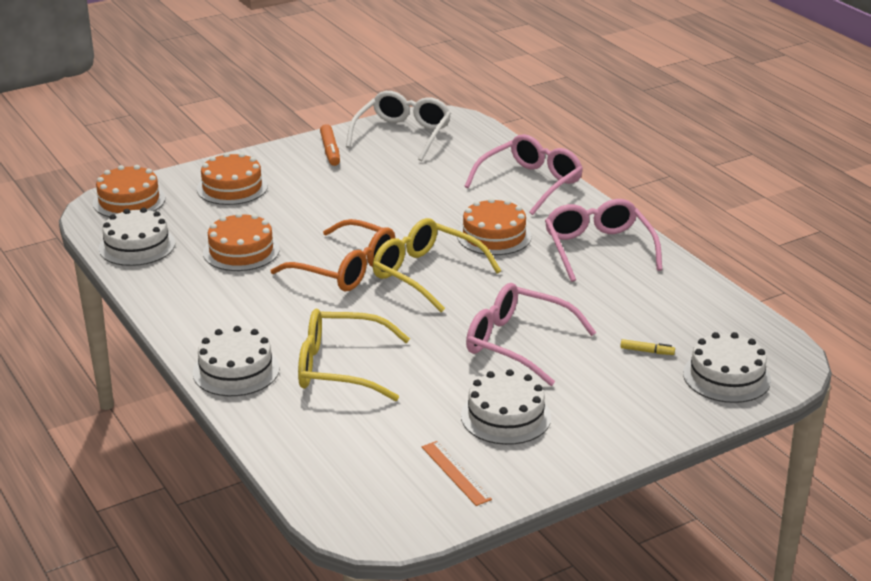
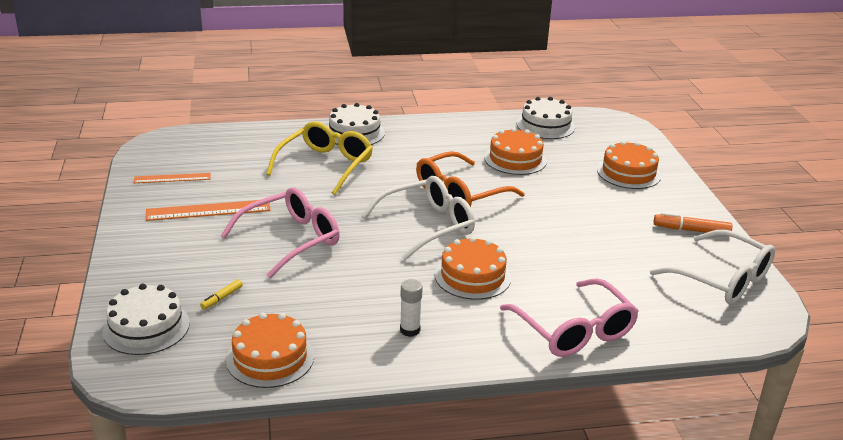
camera: 110 degrees right, 0 degrees up
orange cake [93,165,165,217] -> orange cake moved to [226,313,314,388]
yellow glasses [373,218,501,312] -> white glasses [361,176,475,260]
white cake [461,369,551,445] -> orange ruler [145,200,270,221]
pink glasses [545,199,662,282] -> white glue stick [400,279,423,337]

